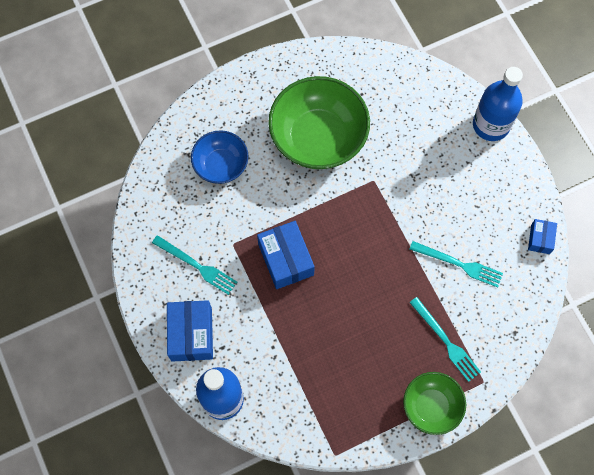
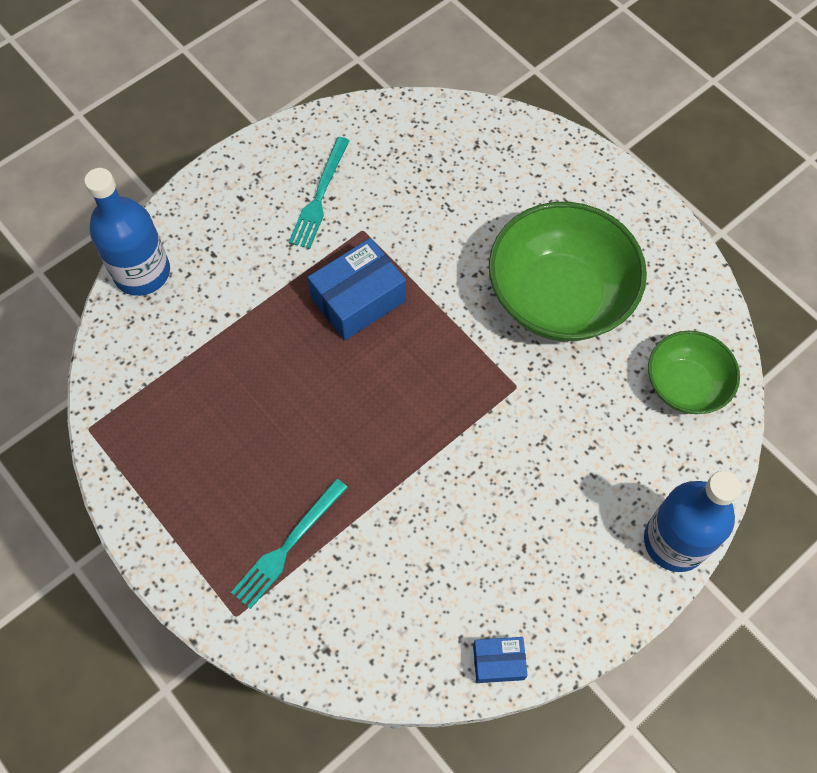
camera: 75 degrees right, 5 degrees down
blue box [167,300,213,362] -> none
blue bowl [191,130,248,184] -> none
green bowl [403,372,466,435] -> green bowl moved to [648,331,740,414]
turquoise fork [410,241,503,288] -> none

